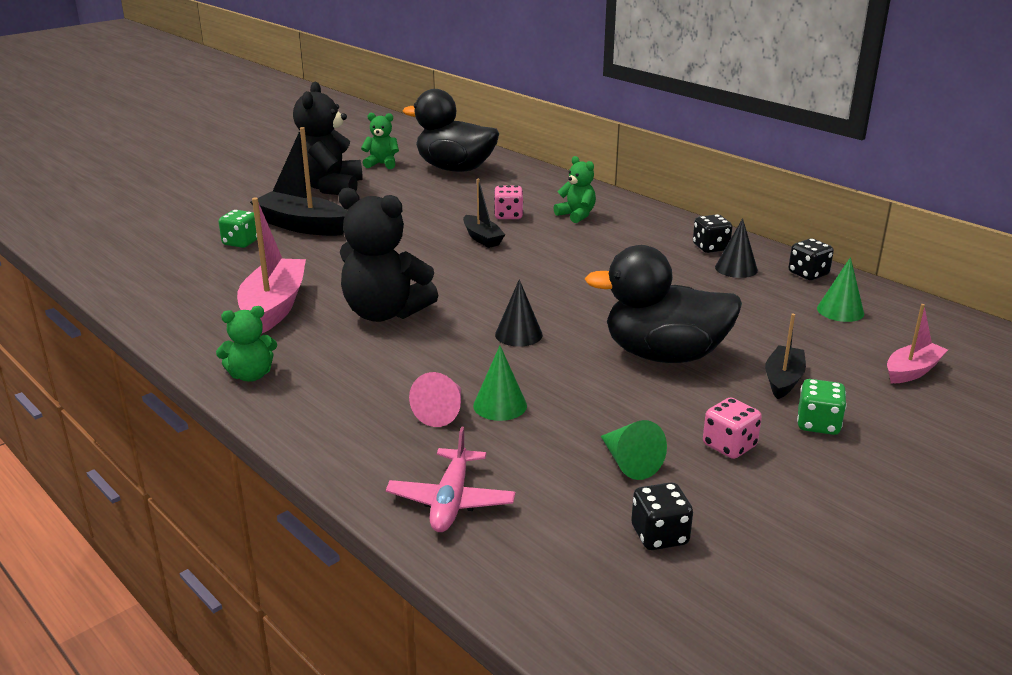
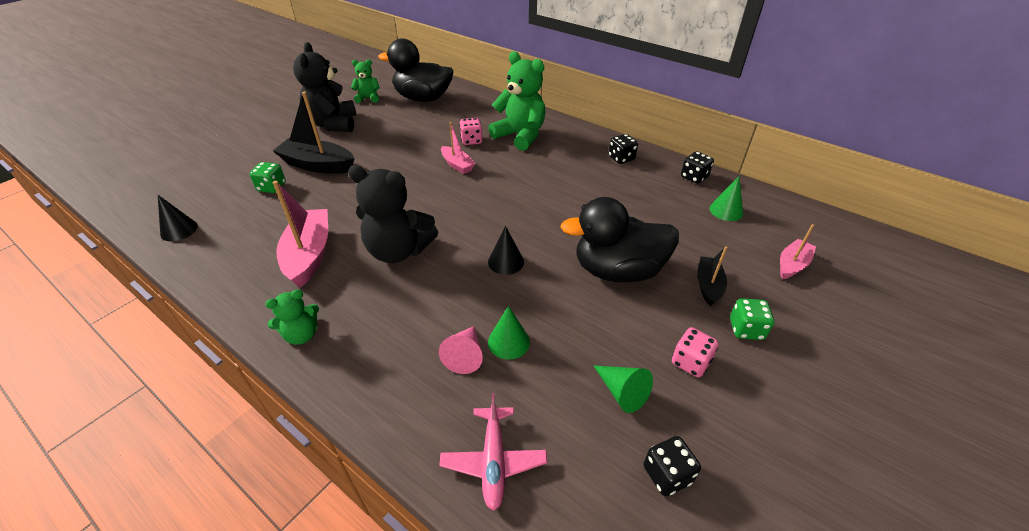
camera: 10 degrees left, 15 degrees up
black boat [463,179,505,248] -> pink boat [441,122,476,174]
green teddy bear [554,156,596,223] -> green teddy bear [488,51,546,151], size x1.87
black cone [715,218,758,278] -> black cone moved to [158,195,198,241]

